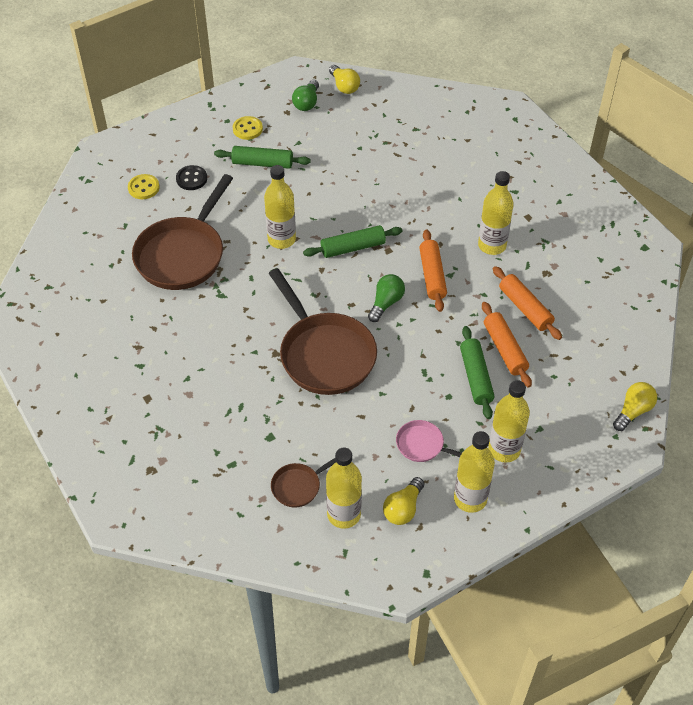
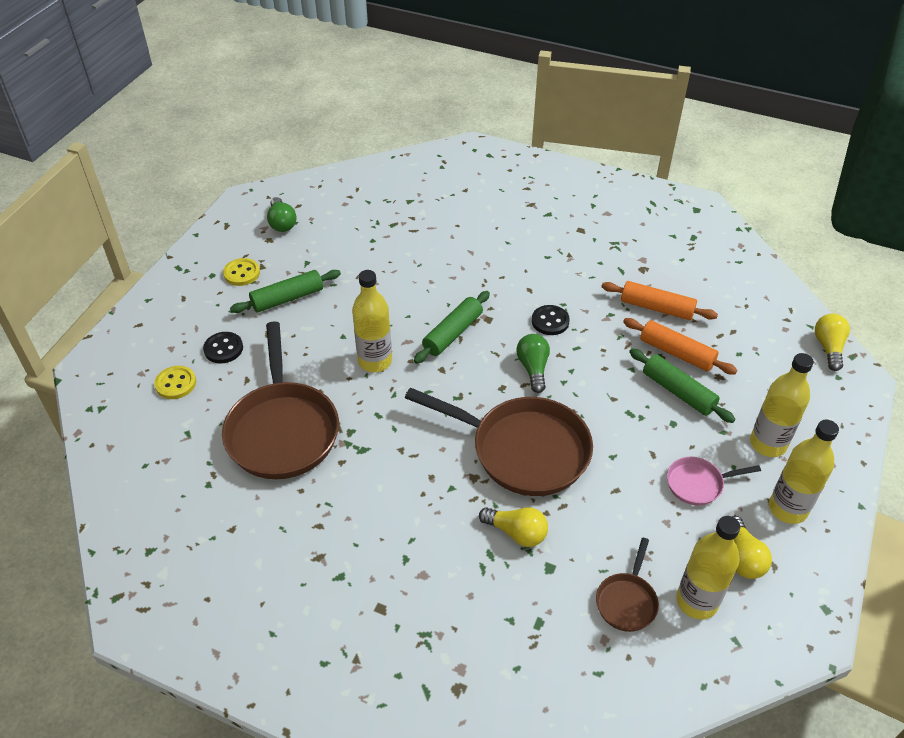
camera: 35 degrees left, 5 degrees down
yellow light bulb [329,65,360,94] -> yellow light bulb moved to [479,507,548,547]
orange rolling pin [419,229,447,312] -> black button [532,305,570,335]
yellow bottle [478,171,514,255] -> none

